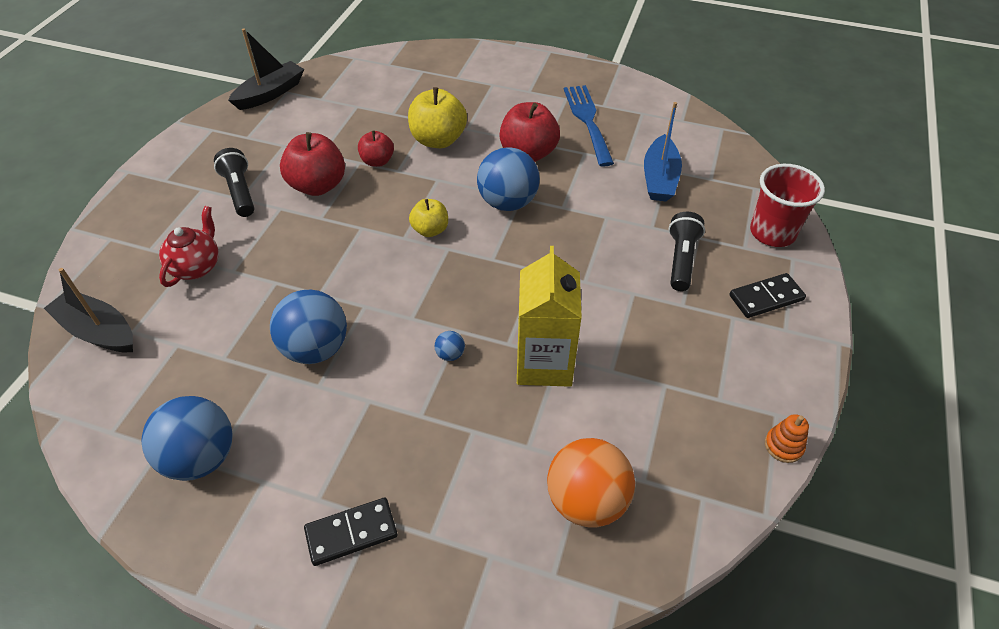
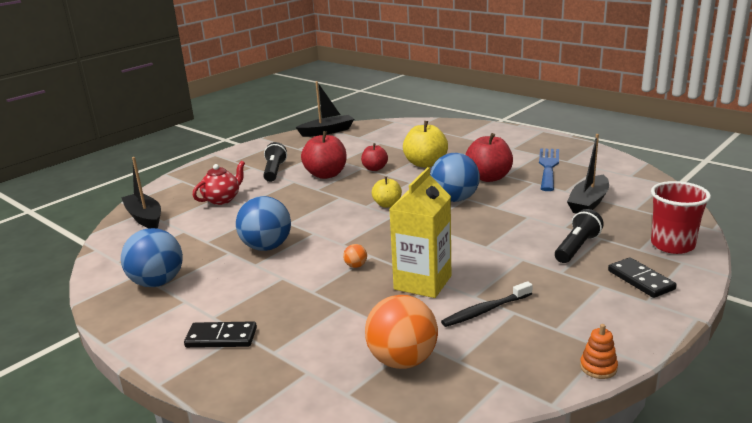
camera: 25 degrees right, 25 degrees down
blue ball [435,331,465,361] -> orange ball [343,244,367,268]
blue boat [644,102,682,201] -> black boat [567,134,609,214]
black domino [730,273,806,318] -> black domino turned 60 degrees clockwise [608,257,677,298]
none -> black toothbrush [441,281,533,327]

